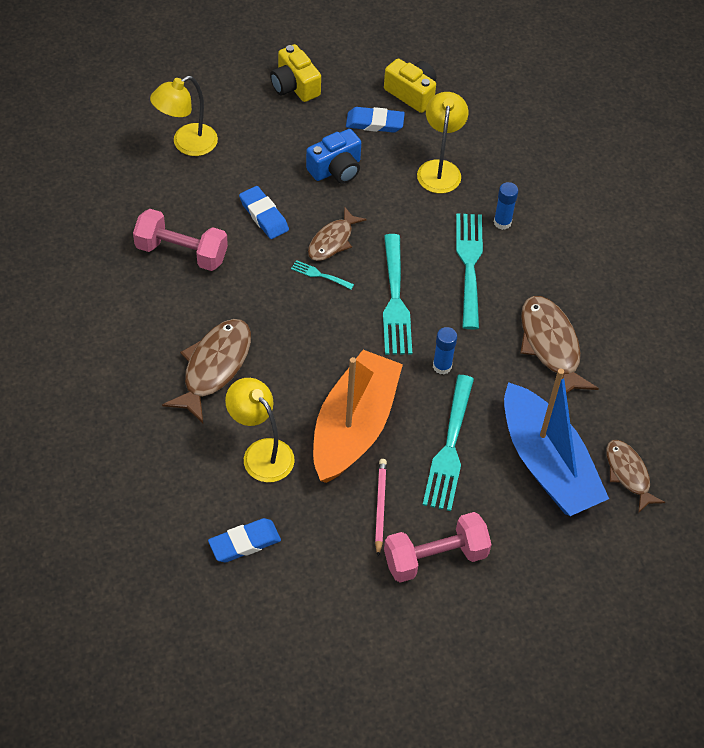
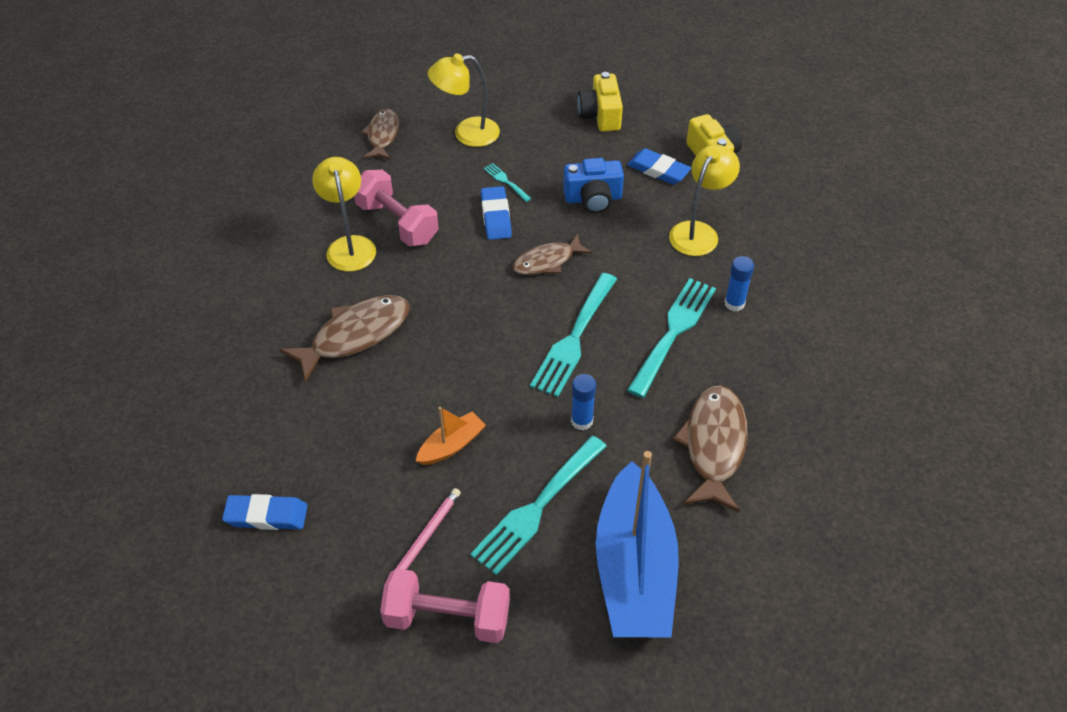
camera: 30 degrees right, 5 degrees down
yellow lamp [225,378,295,482] -> yellow lamp moved to [312,157,376,272]
turquoise fork [291,260,354,289] -> turquoise fork moved to [483,163,531,202]
orange boat [313,350,403,483] -> orange boat [416,407,486,465], size x0.44
brown fish [606,440,665,513] -> brown fish moved to [361,108,399,160]

